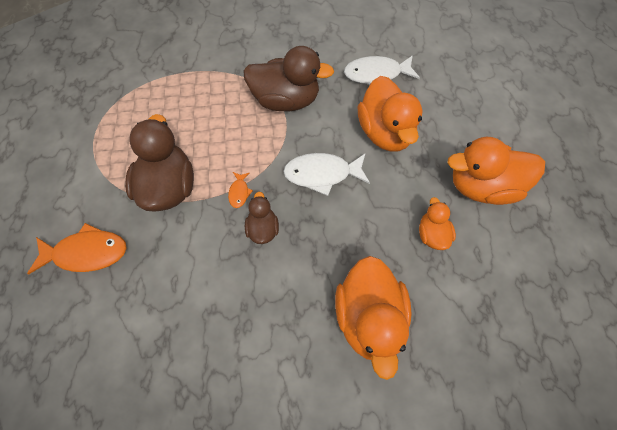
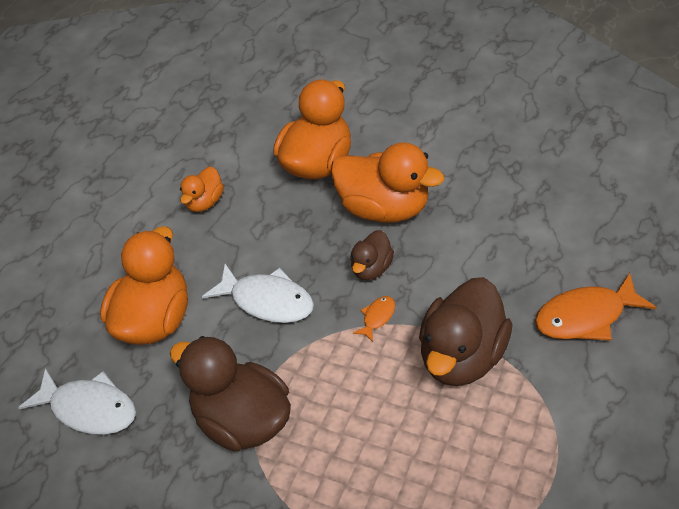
camera: 145 degrees left, 15 degrees down
orange fish [27,223,127,274] -> orange fish turned 45 degrees counterclockwise [535,273,657,341]
orange duck [447,137,545,205] -> orange duck moved to [331,142,444,223]

